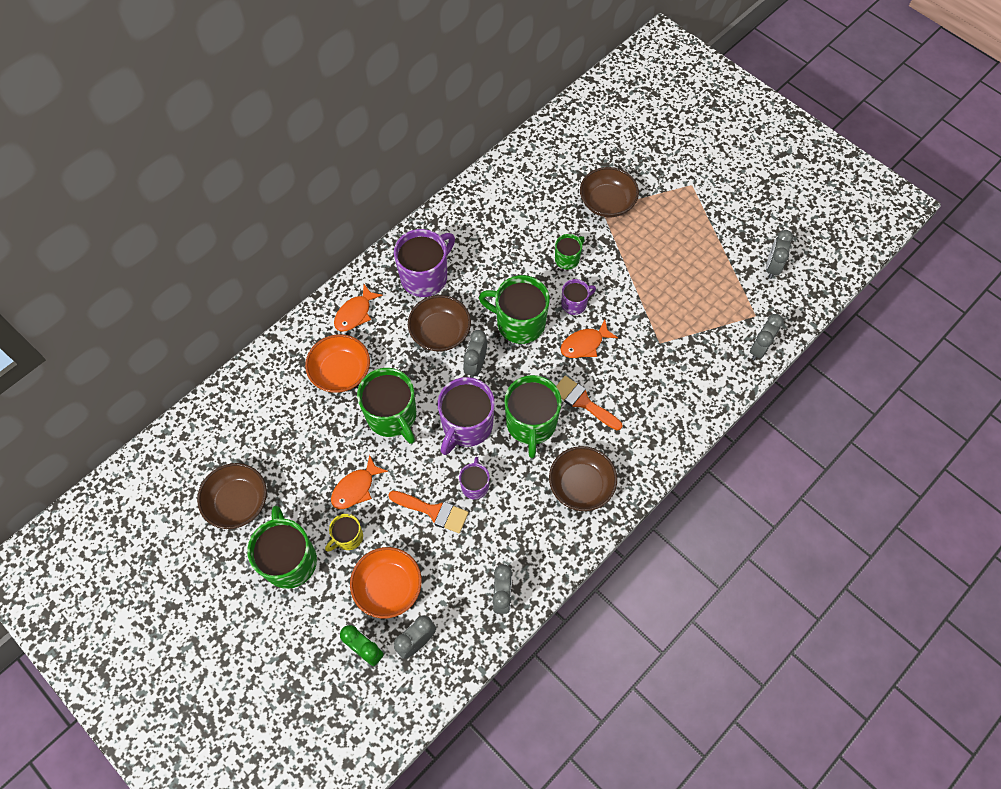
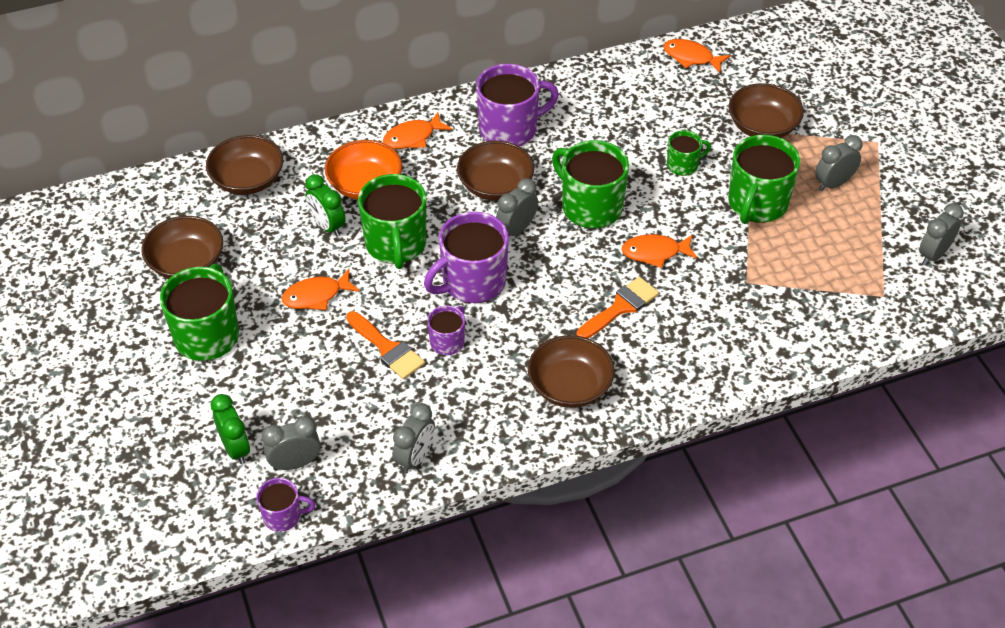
camera: 25 degrees right, 15 degrees down
yellow mug [325,514,363,552] -> none
orange bowl [350,547,422,618] -> none
green mug [504,375,562,458] -> green mug moved to [728,135,800,224]
orange brush [556,376,622,430] -> orange brush turned 75 degrees clockwise [577,277,659,338]
purple mug [561,279,596,315] -> purple mug moved to [256,478,315,532]
grey clock [750,314,783,360] -> grey clock moved to [815,135,863,191]
none -> brown bowl [206,135,283,195]
none -> green clock [305,174,346,237]
none -> orange fish [663,39,731,73]

